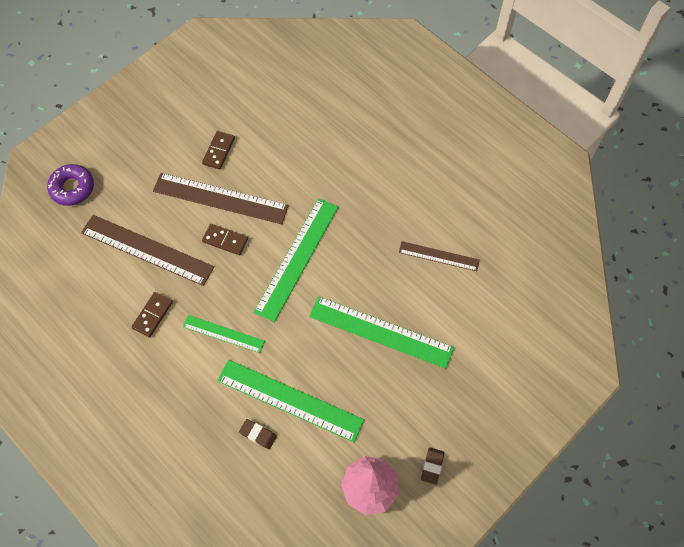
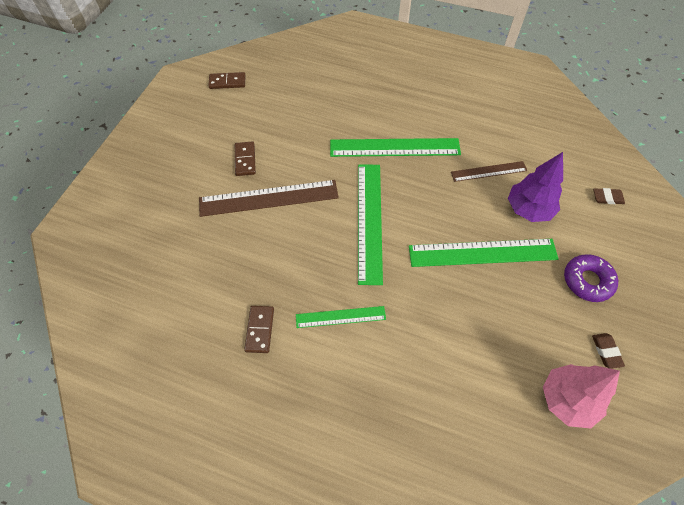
camera: 25 degrees left, 5 degrees down
purple donut [47,164,94,206] -> purple donut moved to [564,254,618,302]
brown ruler [81,215,214,286] -> none
brown domino [202,224,248,255] -> brown domino moved to [208,72,246,89]
green ruler [217,360,364,442] -> green ruler moved to [330,138,461,157]
brown eraser [239,419,277,449] -> brown eraser moved to [593,188,625,204]
none -> purple tree [508,152,563,222]

